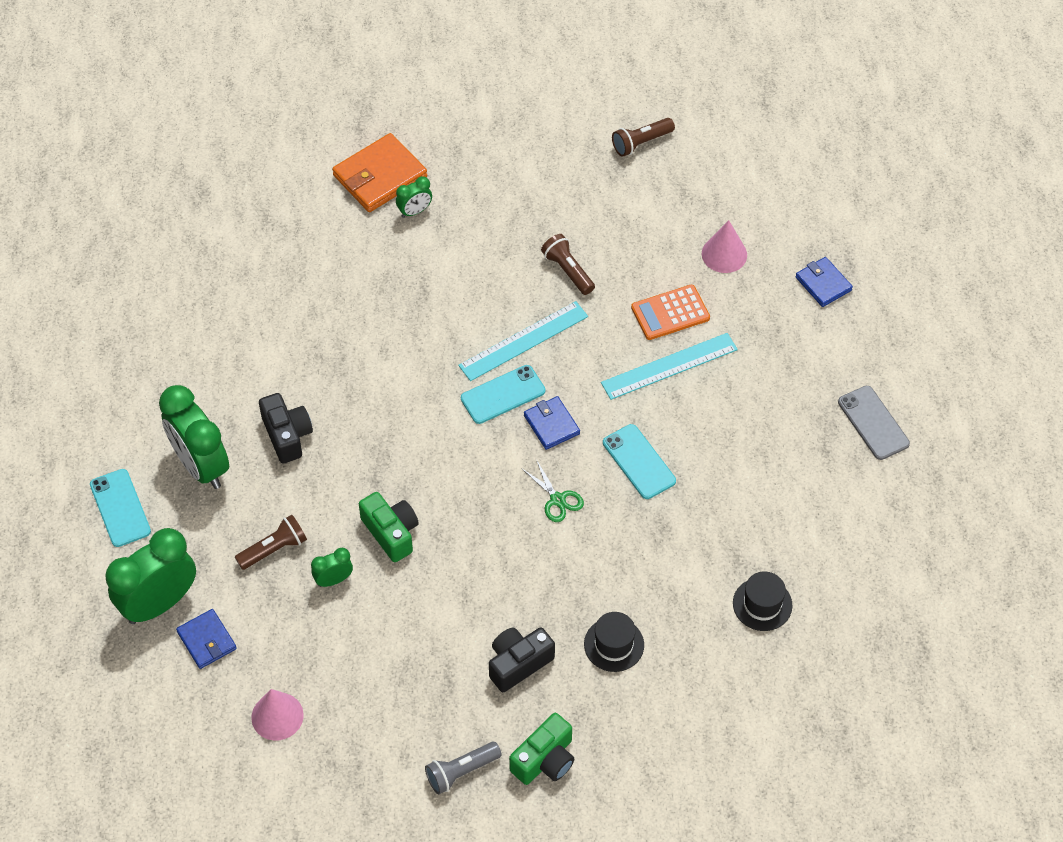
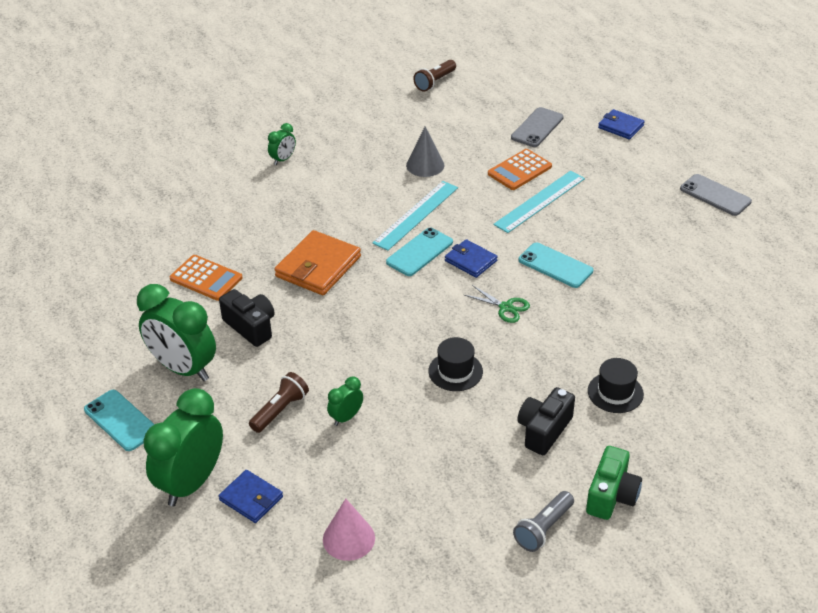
camera: 20 degrees left, 15 degrees down
orange wallet [332,133,427,212] -> orange wallet moved to [275,230,361,295]
green camera [359,492,419,562] -> none
brown flashlight [541,234,595,295] -> grey cone [406,126,445,177]
pink cone [702,220,747,273] -> grey phone [511,107,564,147]
black hat [733,572,793,631] -> black hat moved to [428,337,483,391]
none -> orange calculator [170,255,243,301]

